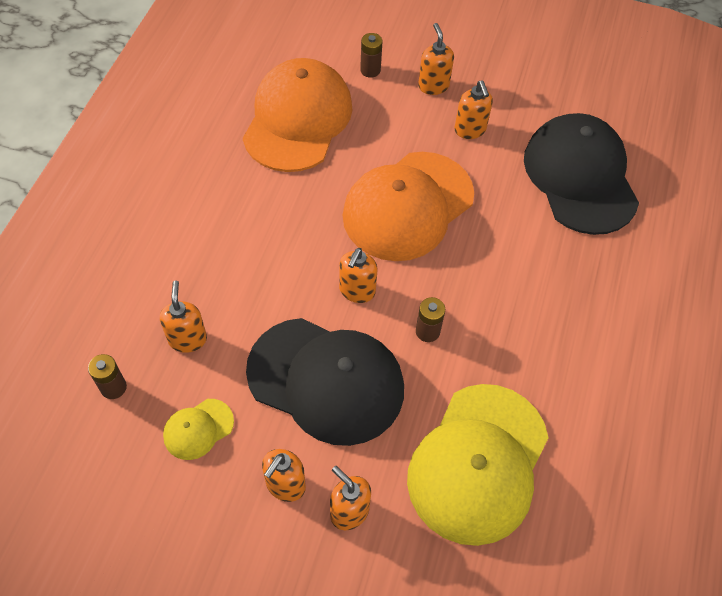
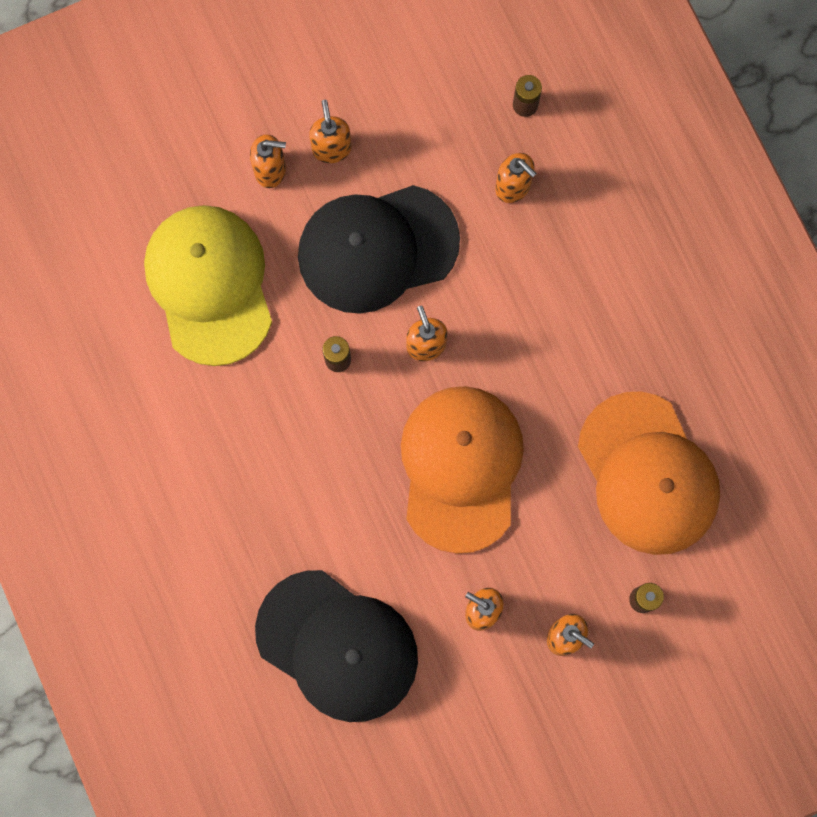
camera: 140 degrees right, 20 degrees up
yellow cap [163,399,234,460] -> none

